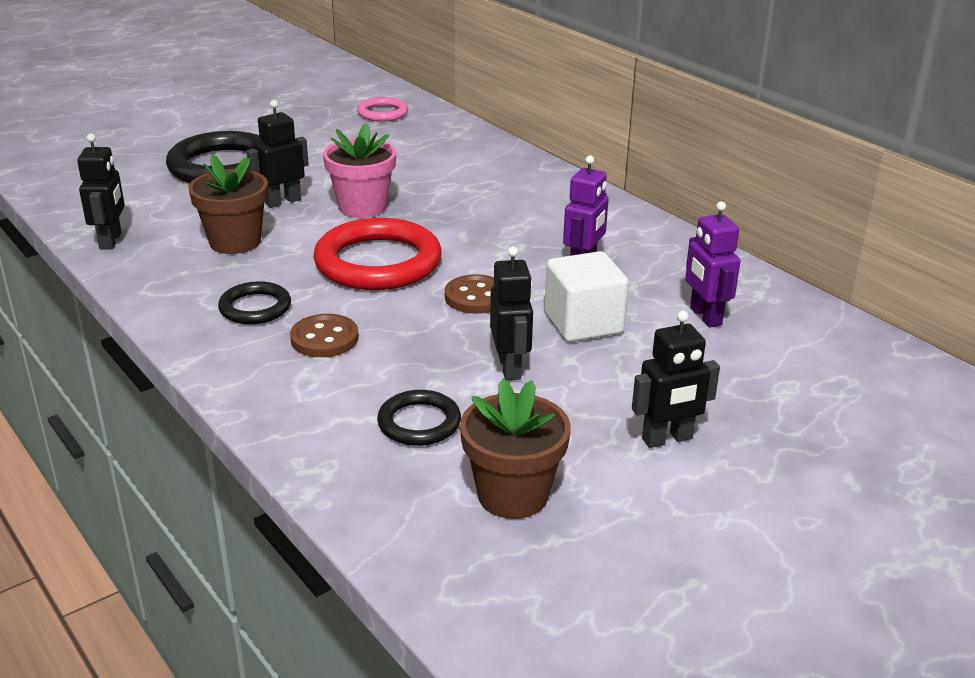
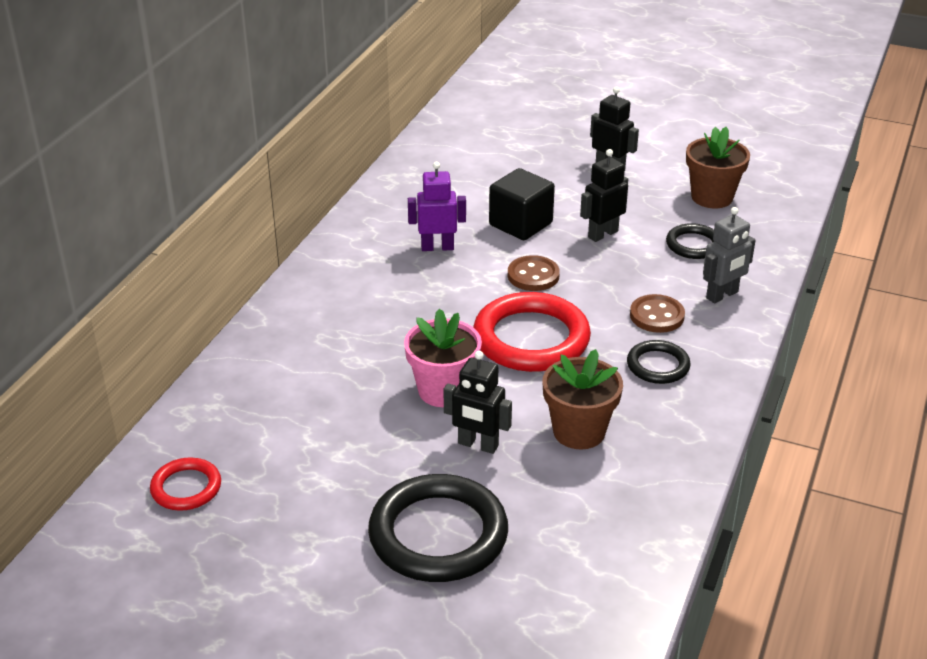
camera: 120 degrees left, 5 degrees up
black robot [77,134,125,250] -> none
pink ring [357,97,408,122] -> red ring [150,458,221,511]
white cube [544,251,629,342] -> black cube [489,168,555,240]
purple robot [685,201,740,328] -> none
none -> grey robot [703,207,756,303]

